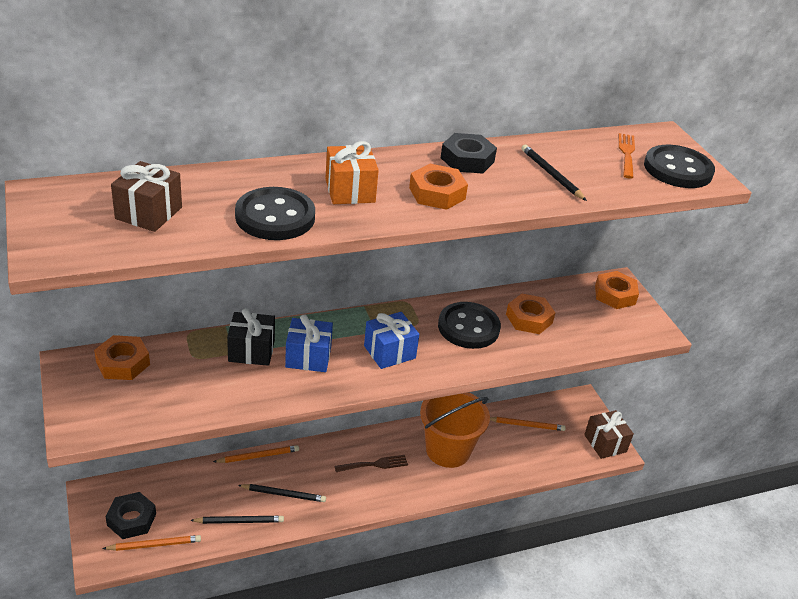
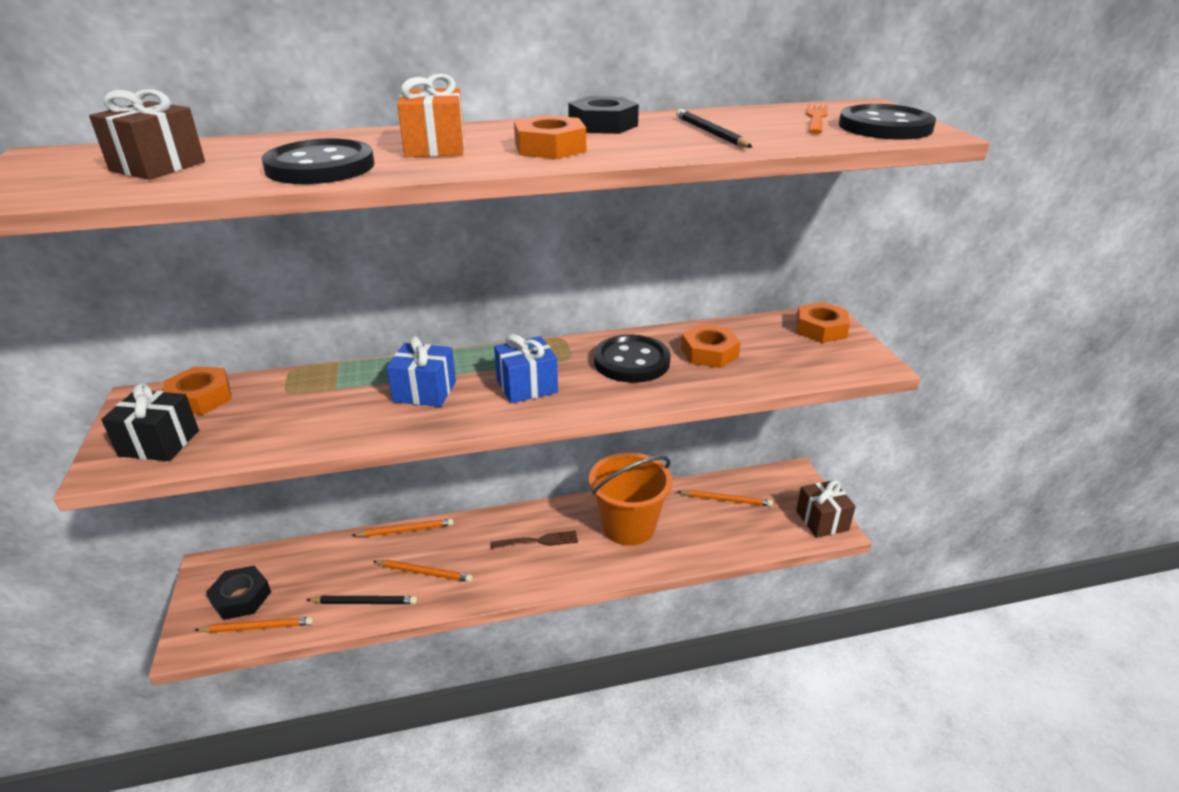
camera: 10 degrees right, 5 degrees down
black gift [227,308,275,366] -> black gift moved to [101,383,199,461]
black pencil [238,484,326,502] -> orange pencil [373,560,473,582]

